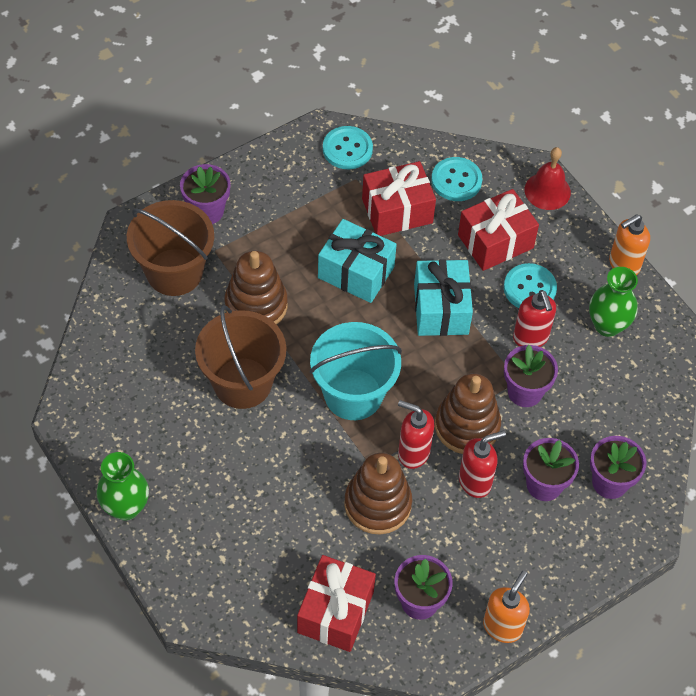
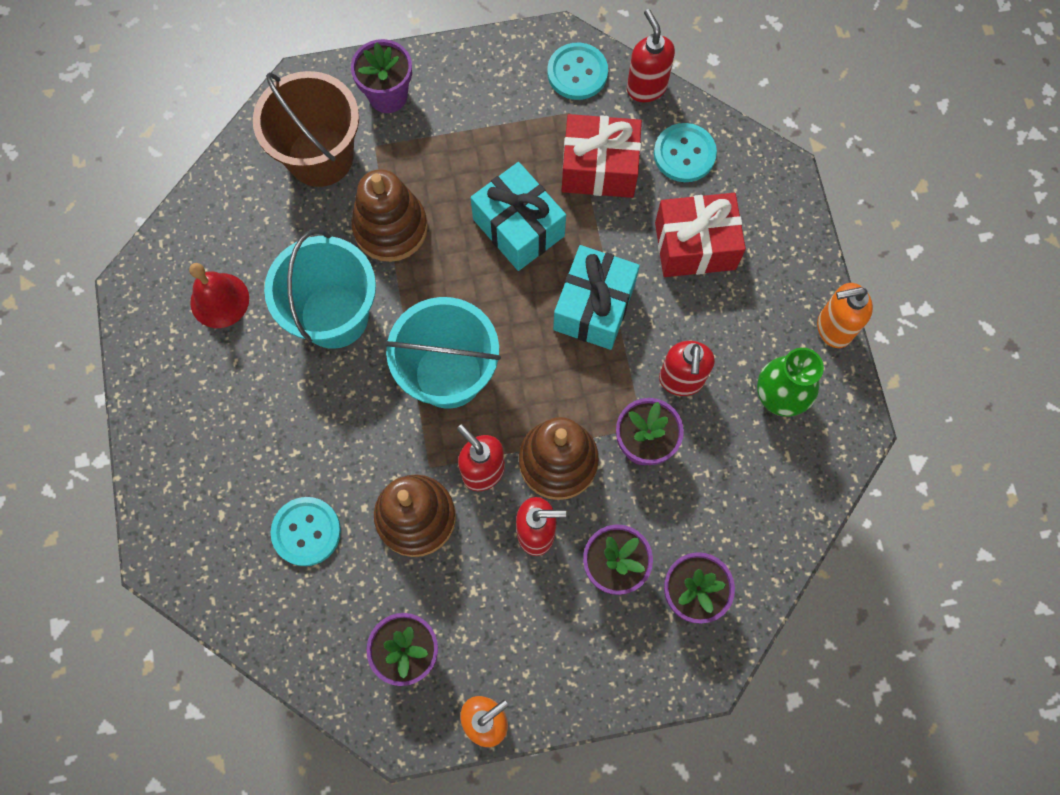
camera: 25 degrees right, 15 degrees up
green vase [97,452,149,521] -> none
brown bucket [195,305,286,409] -> turquoise bucket [264,229,376,349]
red gift [297,555,376,652] -> none
turquoise button [504,263,557,308] -> turquoise button moved to [271,497,341,566]
red bell [525,147,571,210] -> red bell moved to [189,263,249,328]
none -> red soap dispenser [627,9,675,102]

